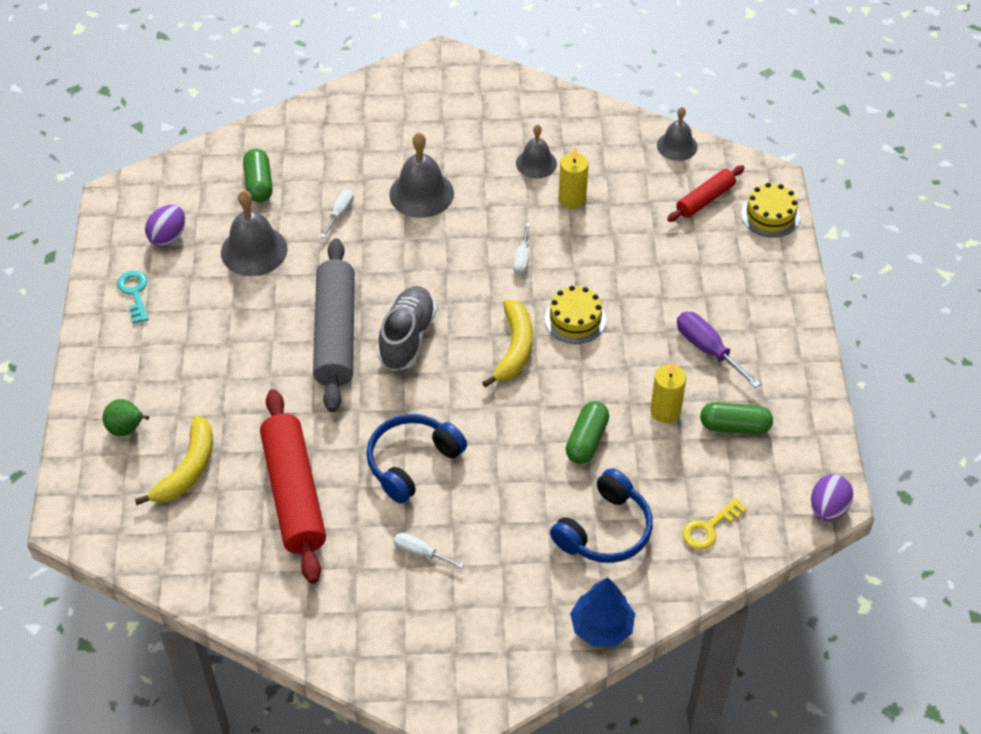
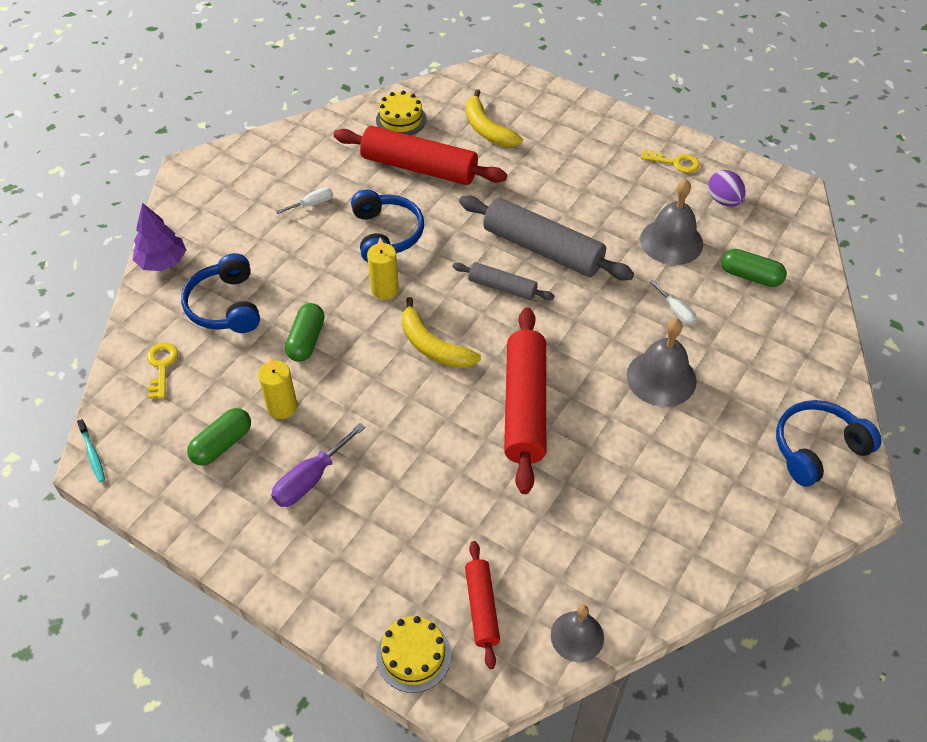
camera: 125 degrees right, 0 degrees up
green pear [103,399,149,436] -> none
turquoise key [117,271,149,324] -> yellow key [641,149,700,173]
grey shoe [378,286,437,371] -> grey rolling pin [453,262,554,300]
white screwdriver [513,223,530,275] -> red rolling pin [504,307,546,494]
grey bell [516,124,557,179] -> none
yellow cake [545,286,606,344] -> yellow cake moved to [376,91,427,135]
yellow candle [559,147,589,209] -> yellow candle moved to [367,238,399,300]
green capsule [566,401,609,464] -> green capsule turned 45 degrees clockwise [285,303,325,362]
blue tree [570,577,635,647] -> purple tree [133,203,186,271]
purple screwdriver [677,312,761,388] -> purple screwdriver turned 135 degrees clockwise [271,423,365,507]
purple egg [811,474,853,521] -> turquoise toothbrush [77,419,105,482]
none -> blue headphones [776,400,882,487]

